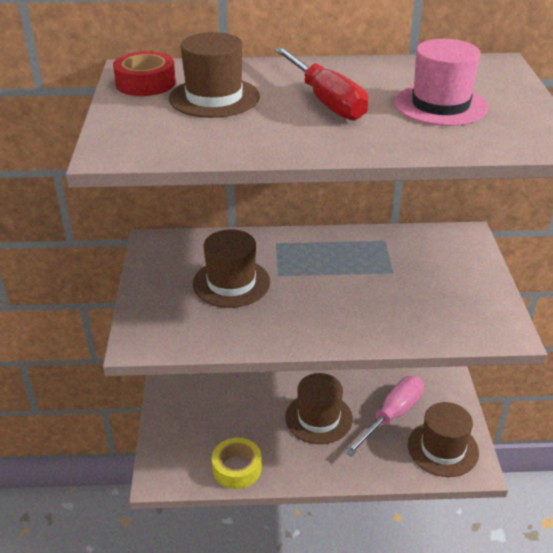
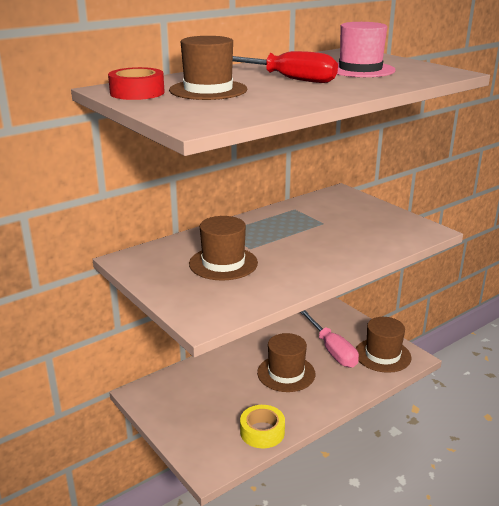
camera: 35 degrees left, 10 degrees down
pink screwdriver [345,376,424,456] -> pink screwdriver turned 150 degrees clockwise [300,310,359,368]

